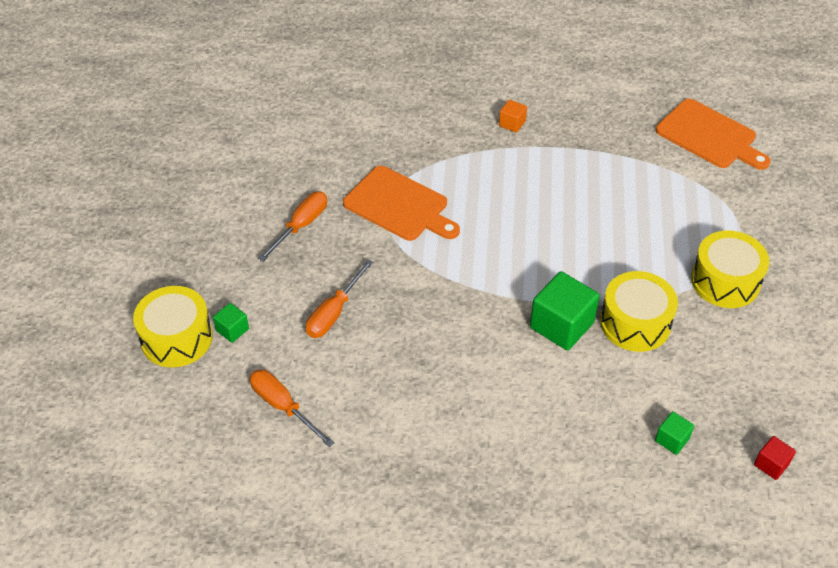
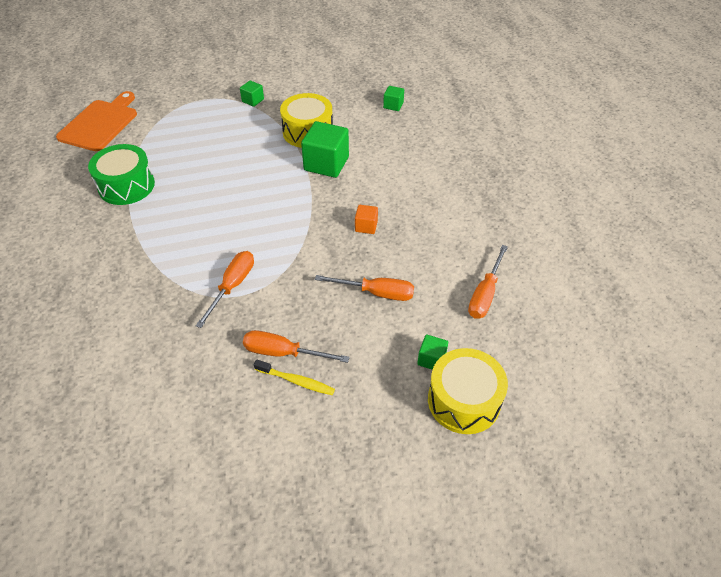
camera: 110 degrees left, 0 degrees up
orange cutting board [343,166,460,241] -> orange screwdriver [196,251,254,328]
orange cube [499,100,527,133] -> orange cube moved to [355,205,378,234]
yellow drum [691,231,769,308] -> green cube [240,80,264,107]
red cube [754,436,796,480] -> none
none -> green drum [88,144,155,205]
none -> yellow toothbrush [254,359,335,395]

